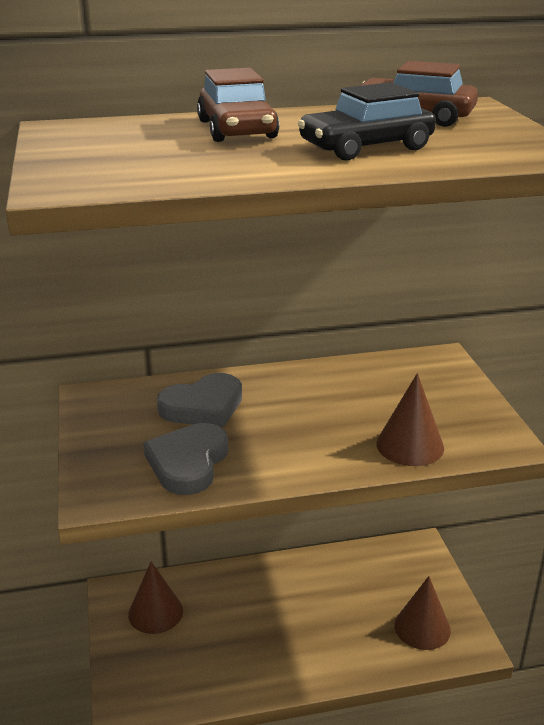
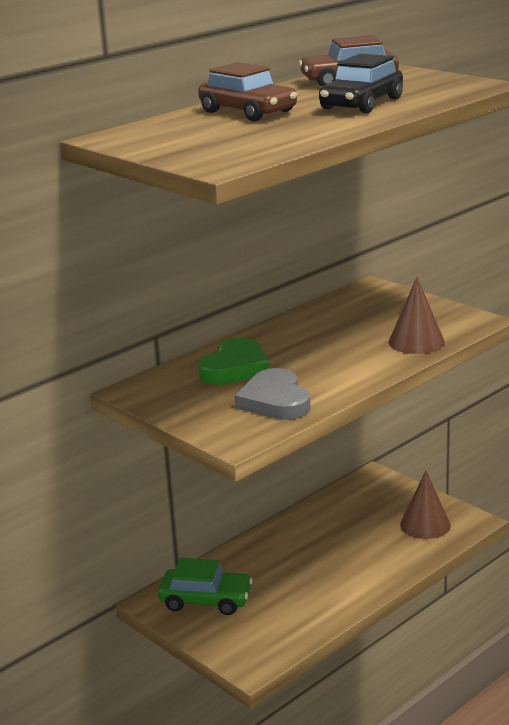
camera: 30 degrees left, 5 degrees down
brown cone [128,562,183,634] -> green car [158,558,253,615]
grey heart [157,373,242,428] -> green heart [198,338,270,385]

